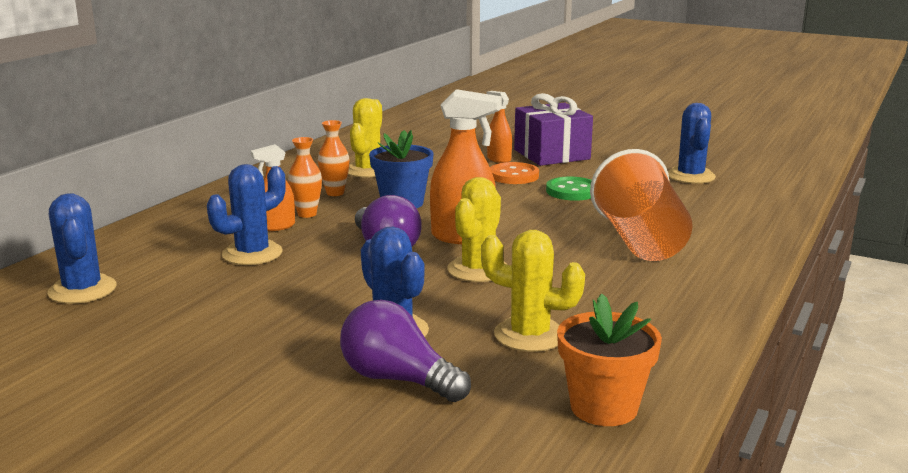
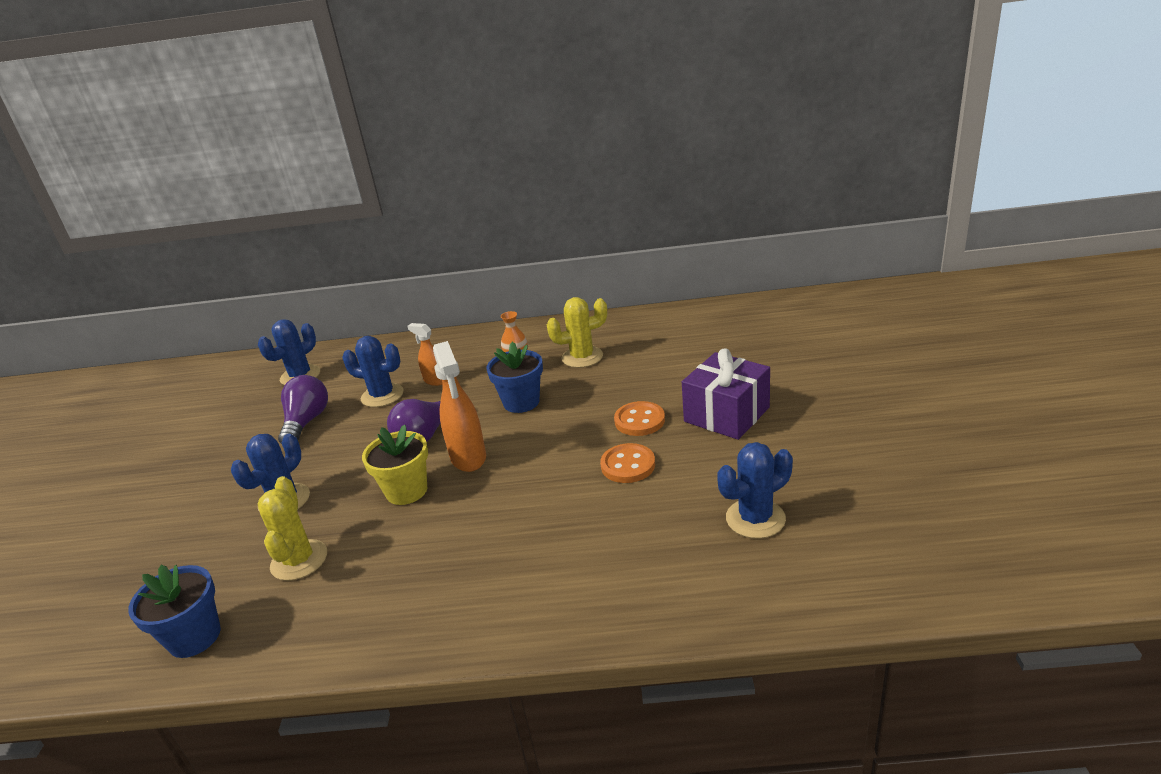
camera: 65 degrees right, 10 degrees up
orange vase [288,137,322,218] -> none
purple light bulb [340,300,471,402] -> purple light bulb moved to [278,375,328,444]
yellow cactus [447,177,508,282] -> yellow flower pot [362,424,428,505]
orange spray bottle [487,91,512,163] -> none
green button [546,176,592,201] -> orange button [600,443,655,483]
orange flower pot [557,294,662,426] -> blue flower pot [128,565,221,658]
orange cup [590,149,693,261] -> none

